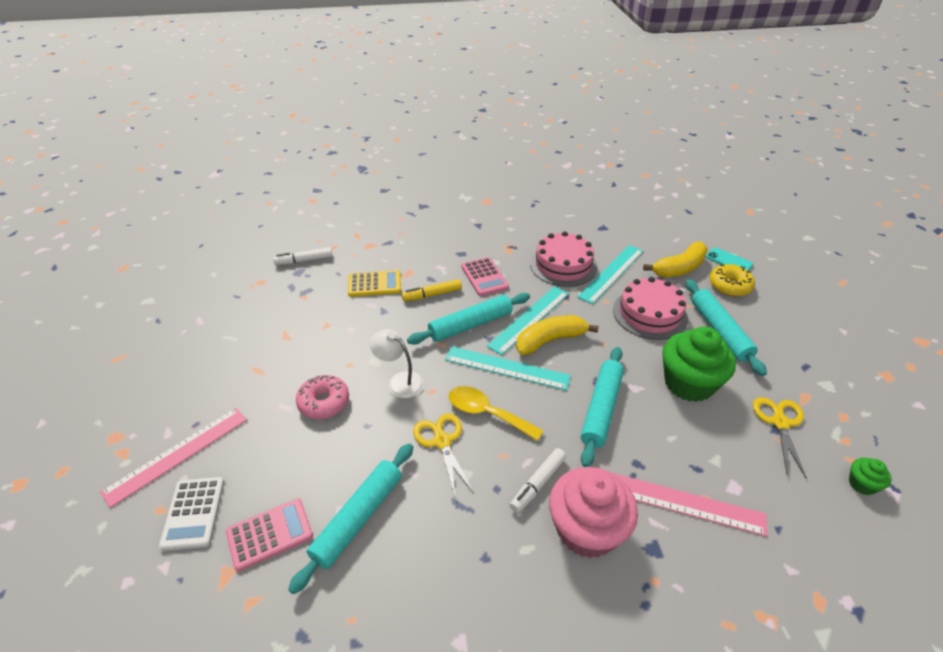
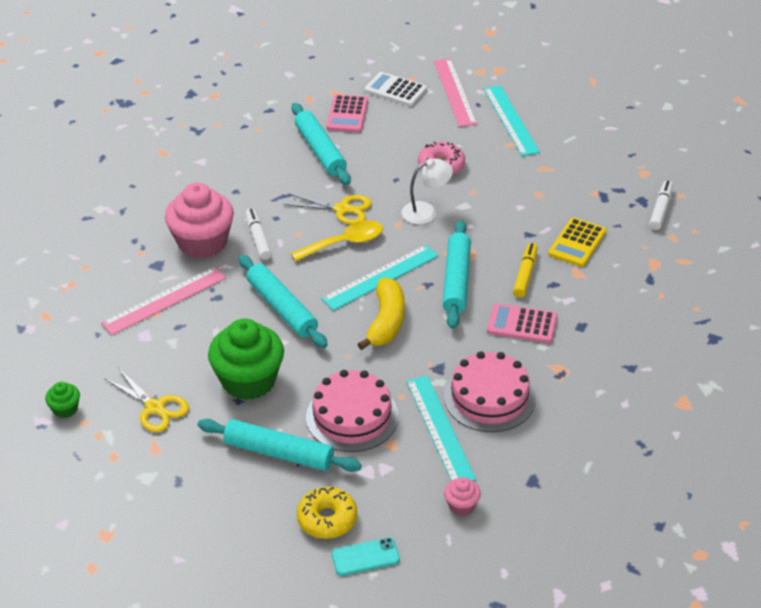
camera: 125 degrees right, 0 degrees up
turquoise ruler [487,286,569,355] -> turquoise ruler moved to [484,85,540,156]
yellow banana [643,242,708,277] -> none
none -> pink cupcake [444,477,481,515]

